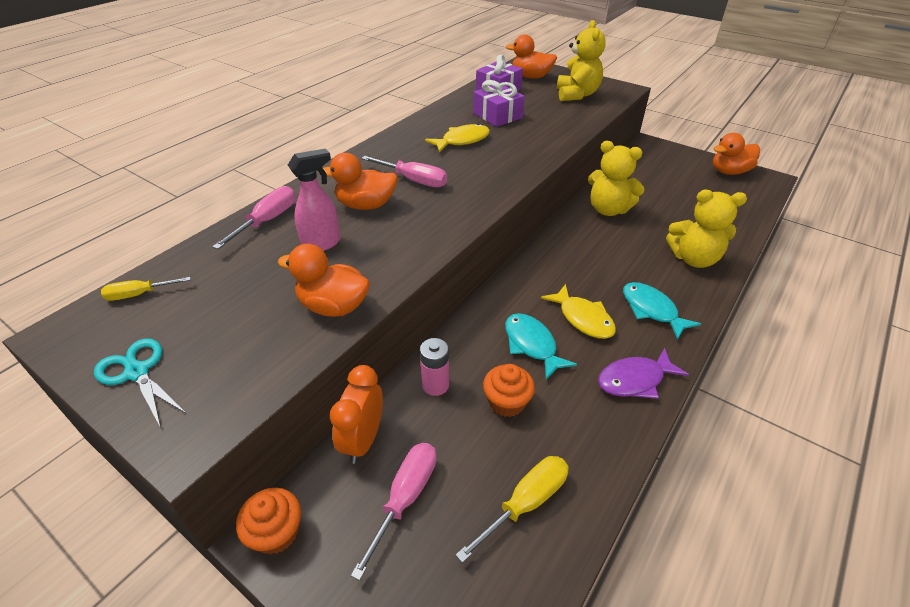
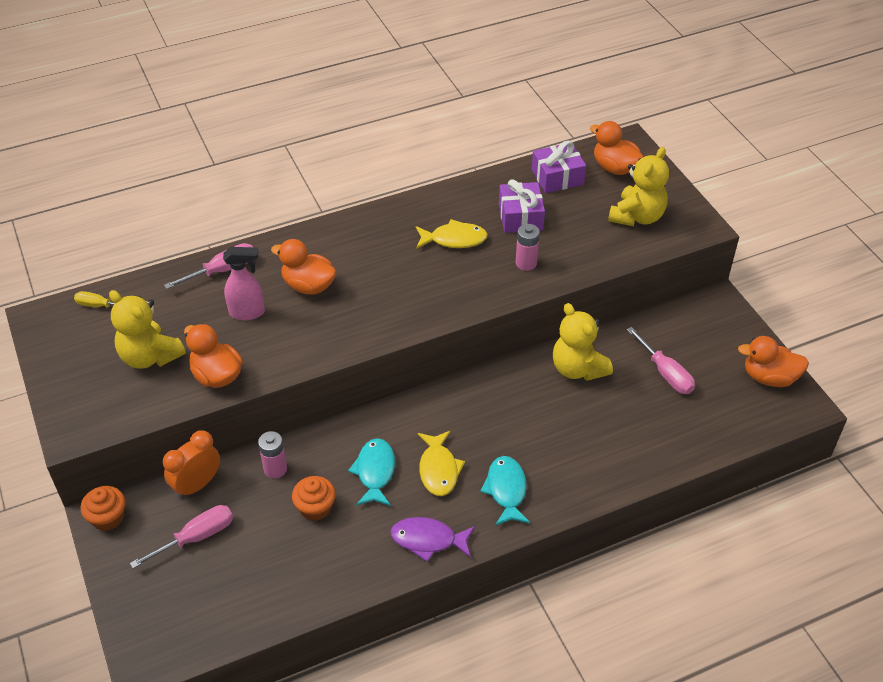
camera: 30 degrees right, 5 degrees up
turquoise scissors [94,338,187,428] -> none
pink screwdriver [361,156,447,188] -> pink screwdriver moved to [627,327,695,394]
yellow screwdriver [456,456,569,563] -> none
yellow teddy bear [666,190,747,268] -> yellow teddy bear moved to [109,290,186,369]
none -> pink battery [516,224,540,271]

